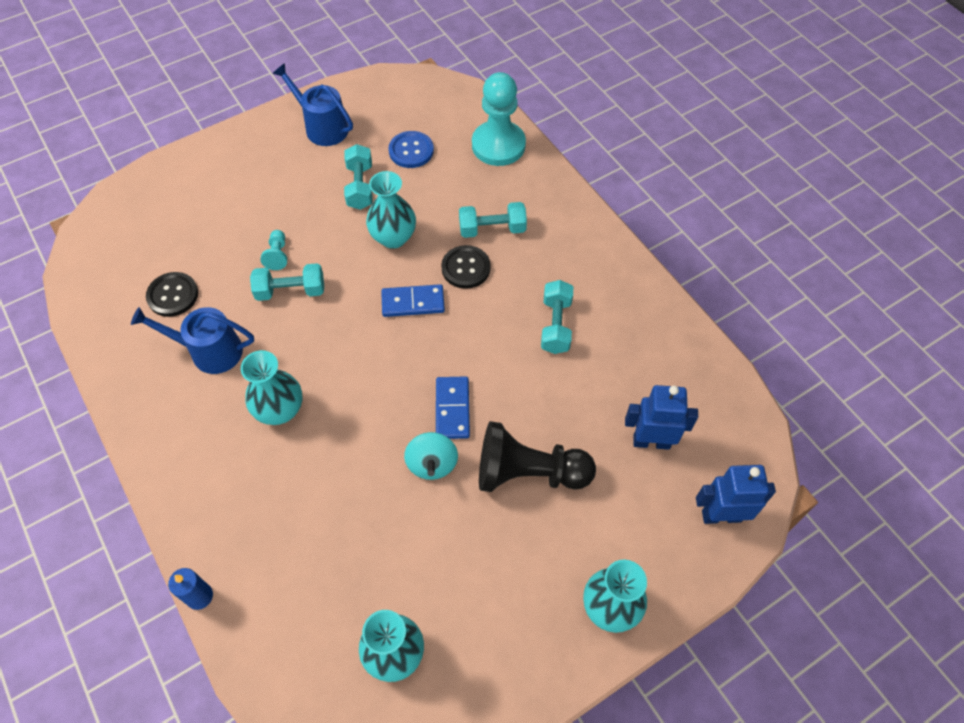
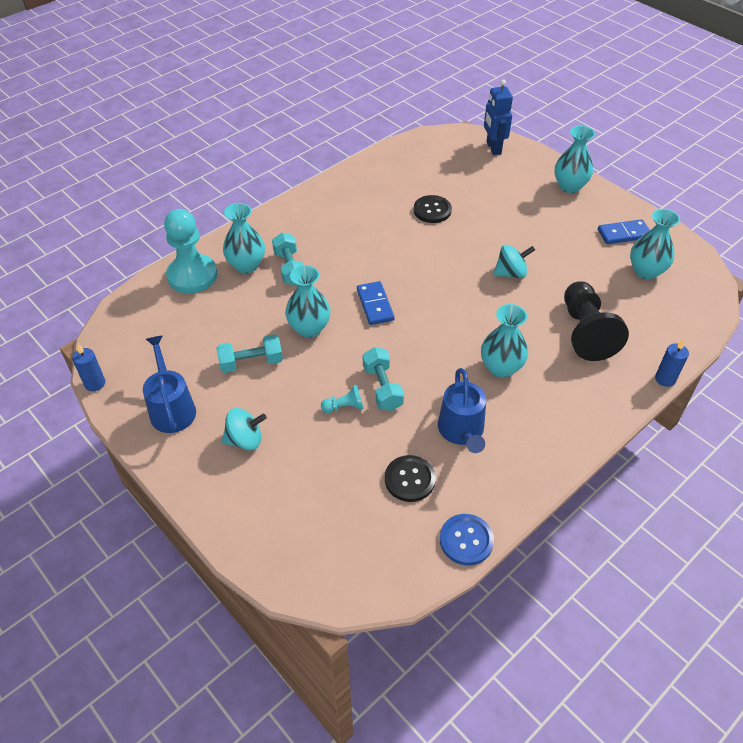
camera: 100 degrees left, 10 degrees down
blue watering can [272,63,353,146] -> blue watering can turned 135 degrees clockwise [143,335,196,433]
blue button [388,131,434,168] -> blue button moved to [440,514,494,565]
blue domino [436,376,470,439] -> blue domino moved to [598,219,650,244]
black button [441,245,491,289] -> black button moved to [414,195,452,223]
black pawn [479,421,596,492] -> black pawn moved to [564,281,629,361]
turquoise dumbbell [541,280,573,354] -> none
blue robot [625,385,698,450] -> none
none -> blue candle [72,344,105,391]
none -> turquoise spinning top [222,408,267,450]
none -> turquoise vase [223,203,265,273]

